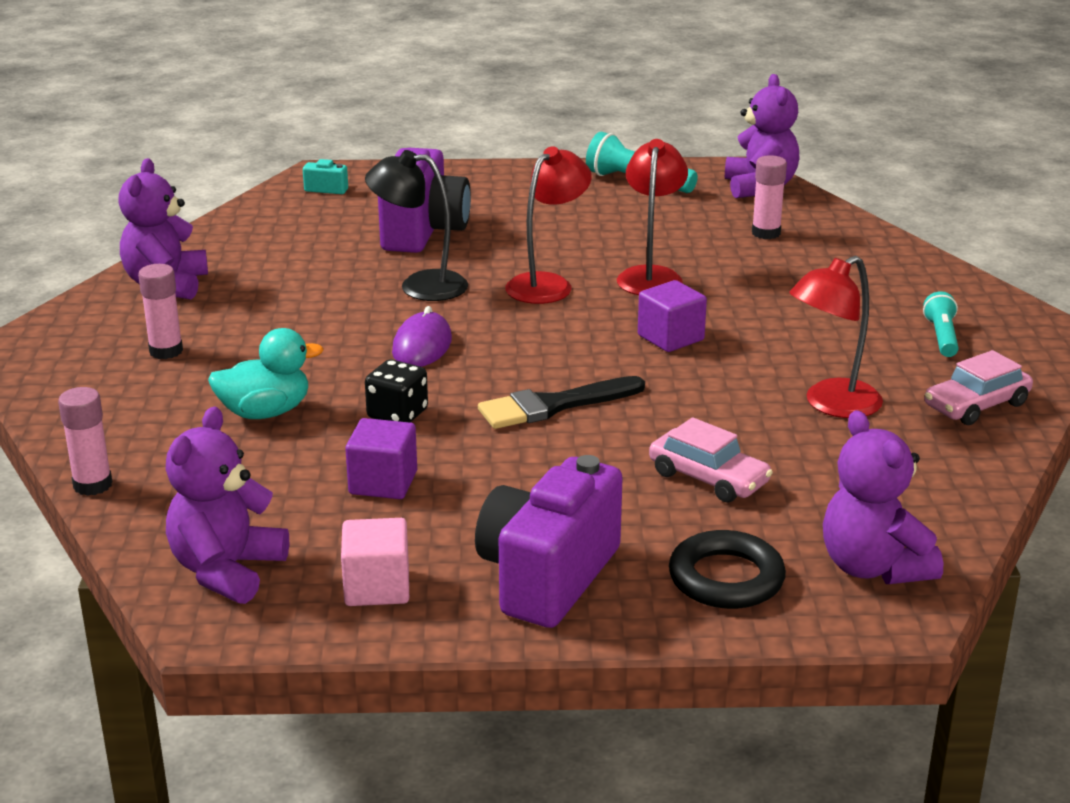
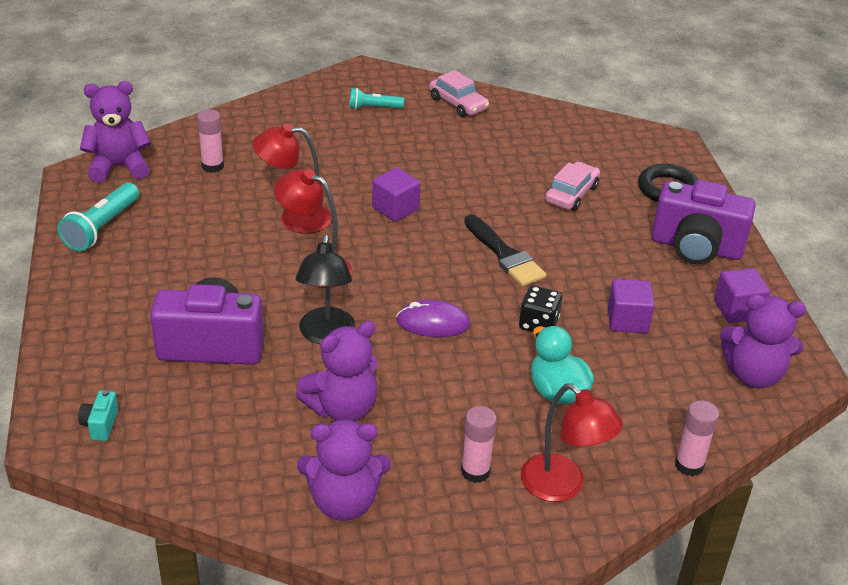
camera: 100 degrees left, 10 degrees up
pink cube [341,518,409,606] -> purple cube [714,268,770,323]
red lamp [790,256,883,418] -> red lamp moved to [521,384,623,502]
purple teddy bear [823,410,943,584] -> purple teddy bear moved to [296,321,378,421]

